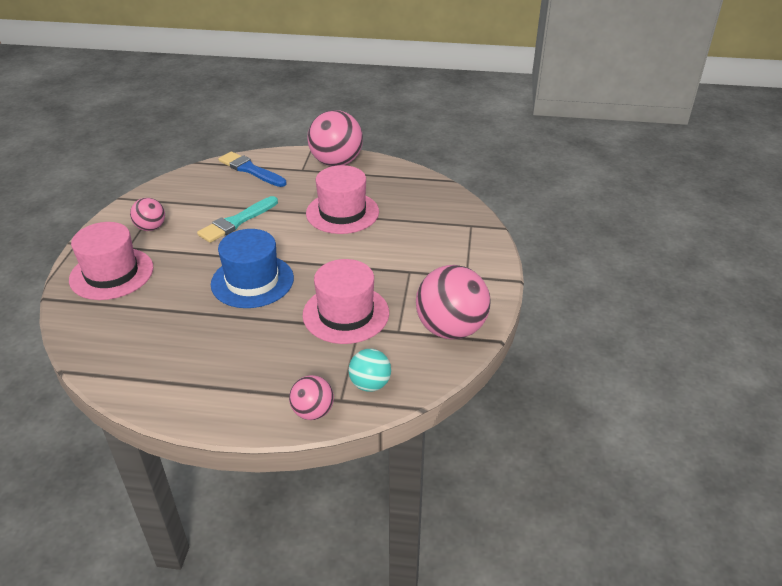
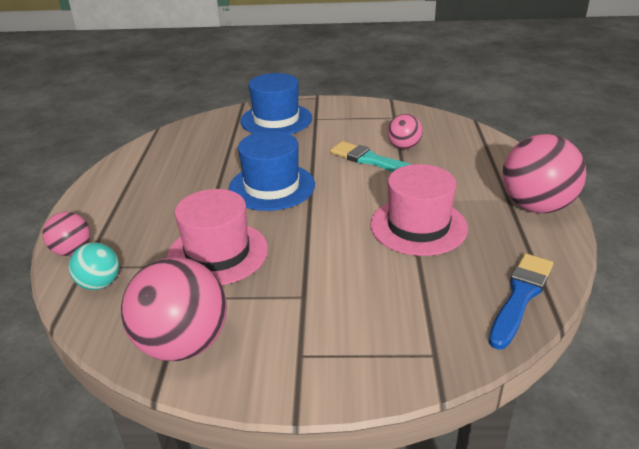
camera: 85 degrees right, 5 degrees down
pink hat [69,222,153,300] -> blue hat [240,73,312,134]
pink ball [130,198,165,231] -> pink ball moved to [387,114,423,149]
blue brush [218,151,286,187] -> blue brush moved to [489,253,553,350]

